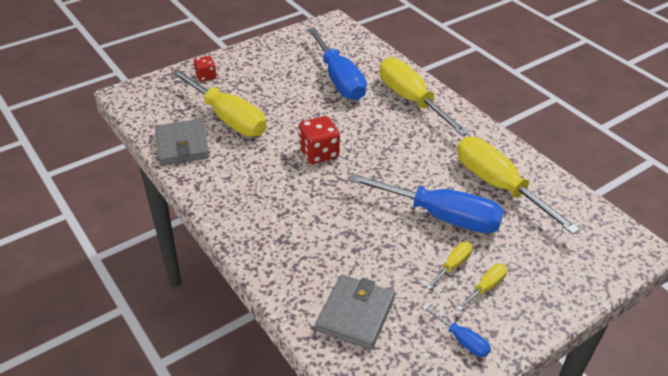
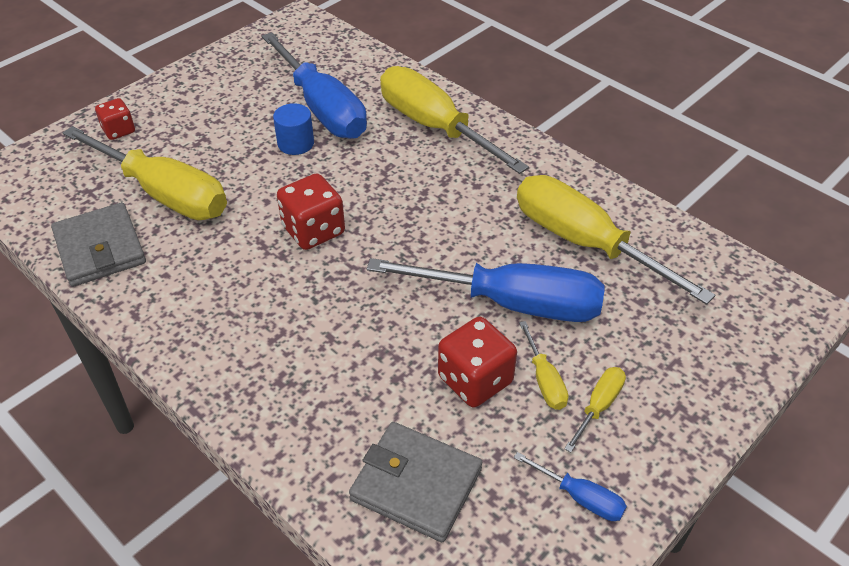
camera: 10 degrees left, 5 degrees up
grey wallet [315,275,395,350] -> grey wallet turned 75 degrees counterclockwise [349,422,482,542]
yellow screwdriver [426,242,473,289] -> yellow screwdriver turned 135 degrees clockwise [519,321,568,410]
none -> blue cylinder [273,103,314,155]
none -> red dice [438,317,517,407]

